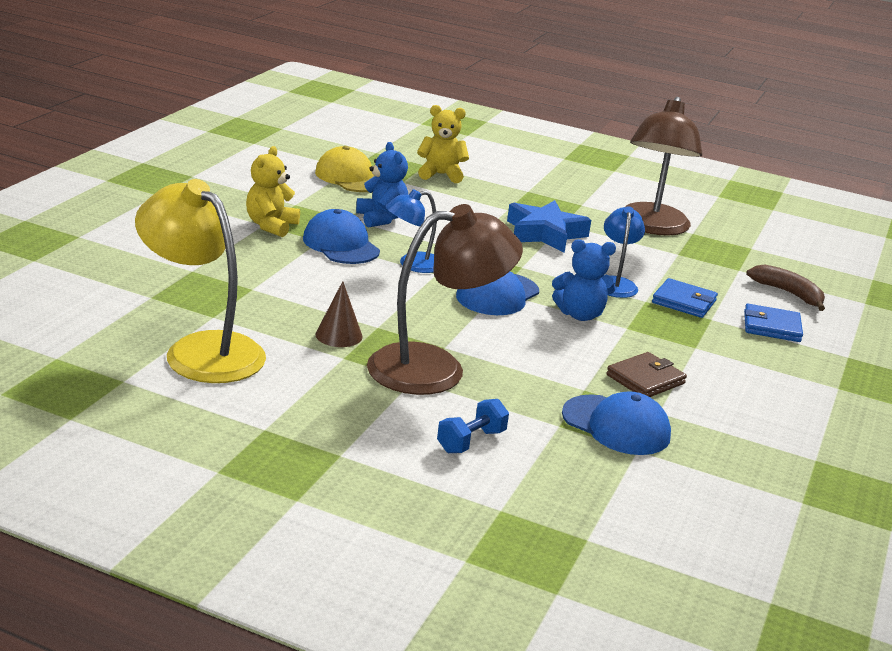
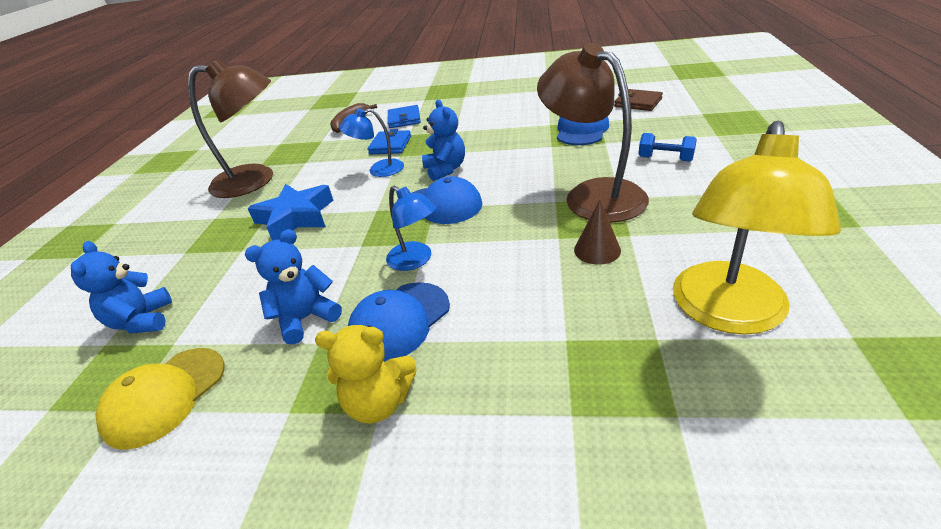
camera: 100 degrees left, 10 degrees up
yellow teddy bear [417,105,469,183] -> blue teddy bear [71,241,172,334]
brown wallet [606,352,687,397] -> brown wallet moved to [614,89,663,111]

